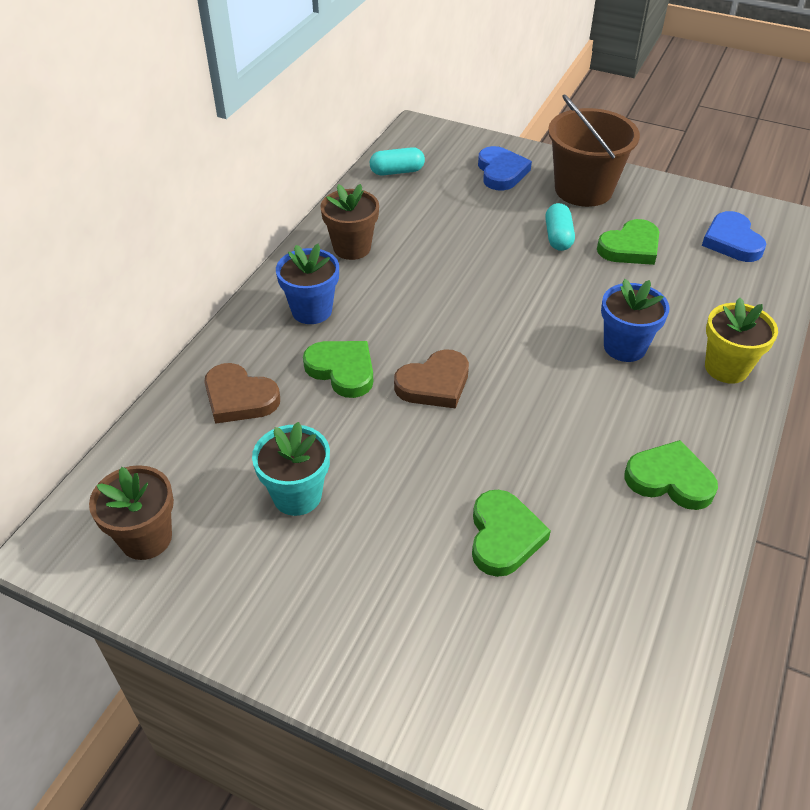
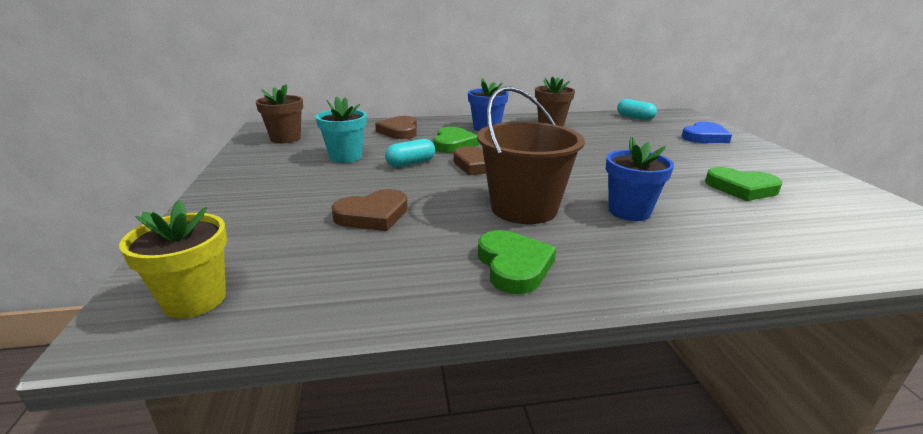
camera: 55 degrees right, 20 degrees down
green heart [472,490,551,577] -> brown heart [332,189,408,231]
turquoise capsule [545,203,575,251] -> turquoise capsule moved to [385,139,435,167]
brown bucket [548,94,640,207] -> brown bucket moved to [477,87,585,224]
blue heart [702,211,766,262] -> none
yellow flower pot [705,298,778,384] -> yellow flower pot moved to [119,200,227,318]

